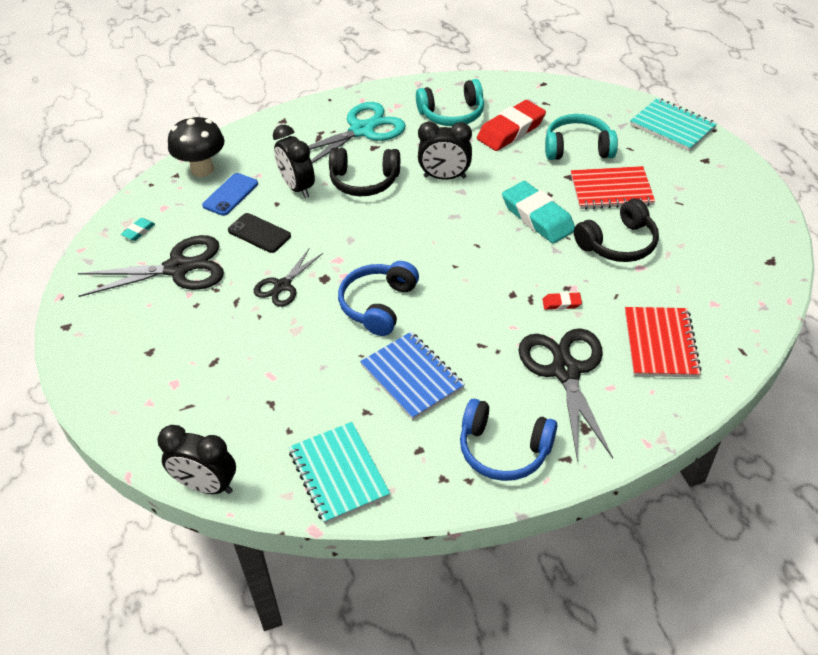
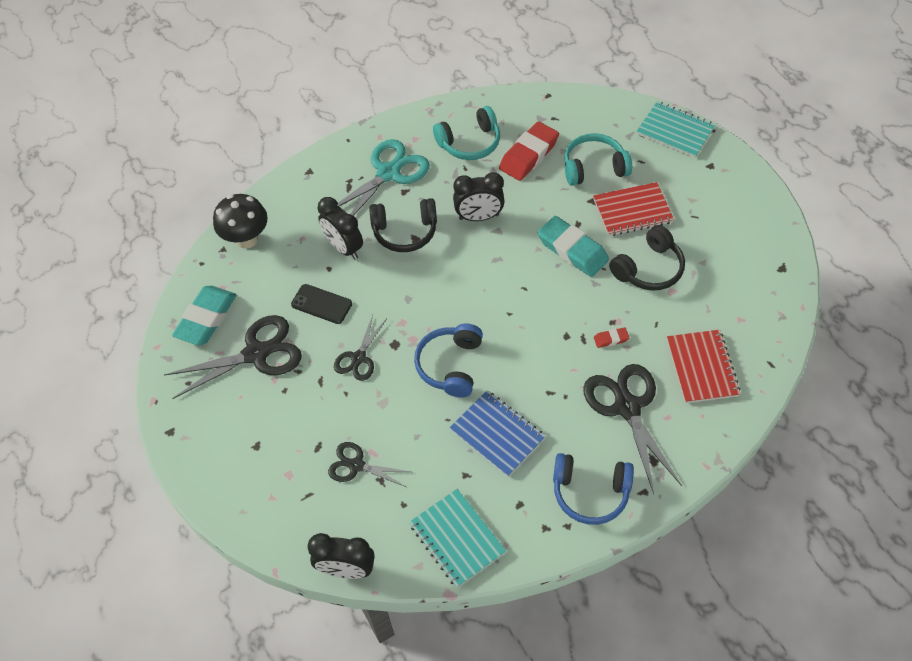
camera: 10 degrees left, 10 degrees up
turquoise eraser [121,218,155,241] -> turquoise eraser [172,286,236,345], size x2.27
blue phone [202,173,258,216] -> none
none -> black scissors [328,442,411,487]

